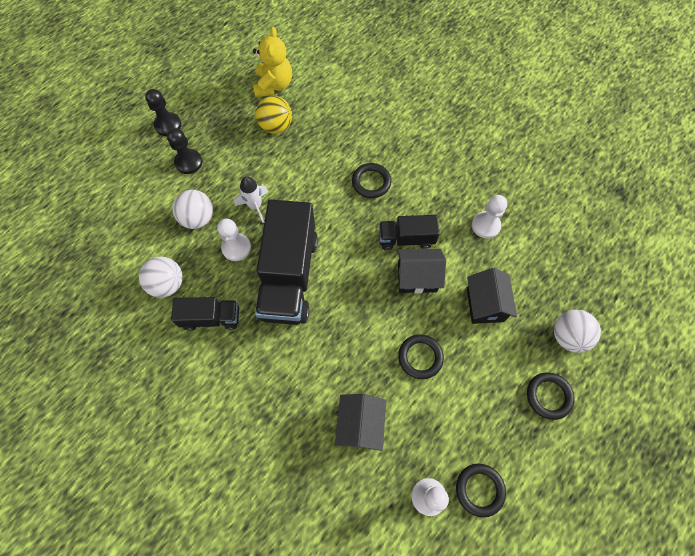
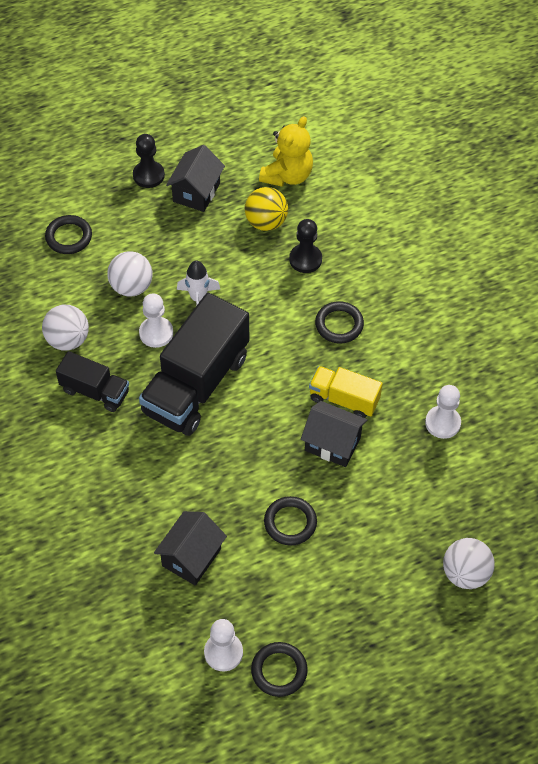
camera: 25 degrees right, 10 degrees down
black pawn [167,128,202,174] -> black pawn moved to [289,219,322,273]
black truck [379,215,440,250] -> yellow truck [309,366,383,418]
black house [467,268,517,324] -> black house moved to [166,145,225,212]
black ring [527,372,574,420] -> black ring moved to [45,215,92,254]

